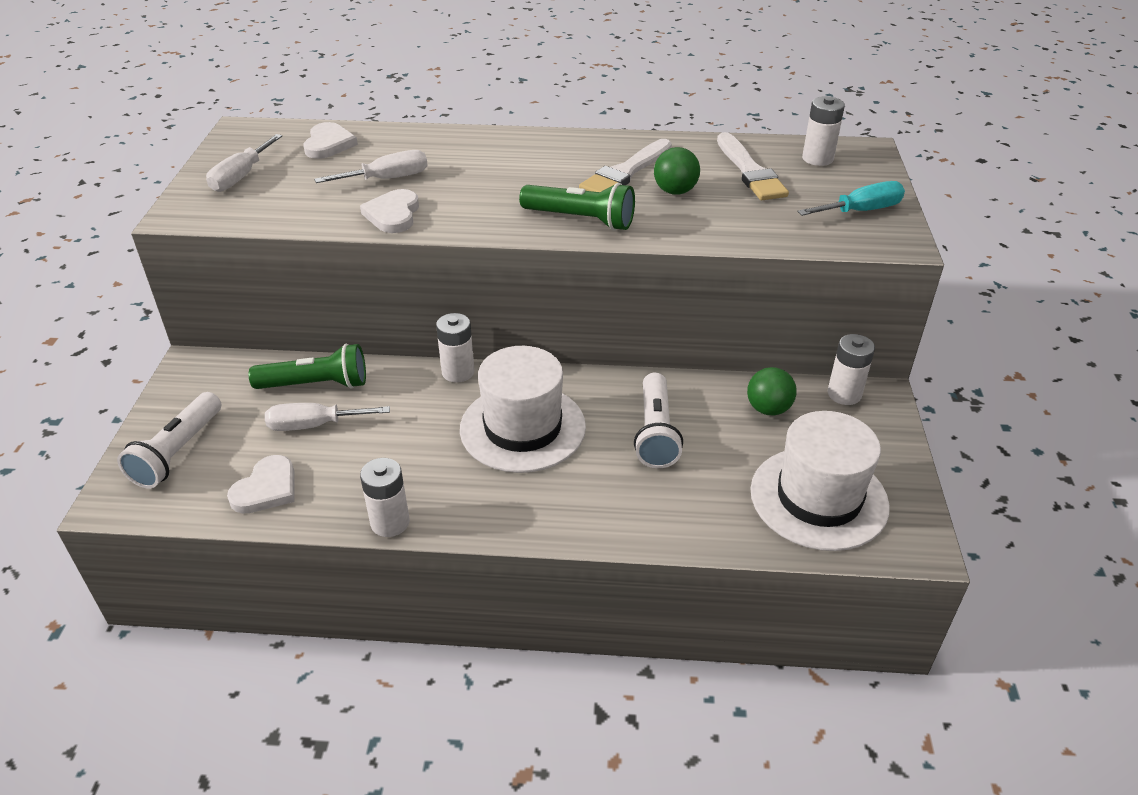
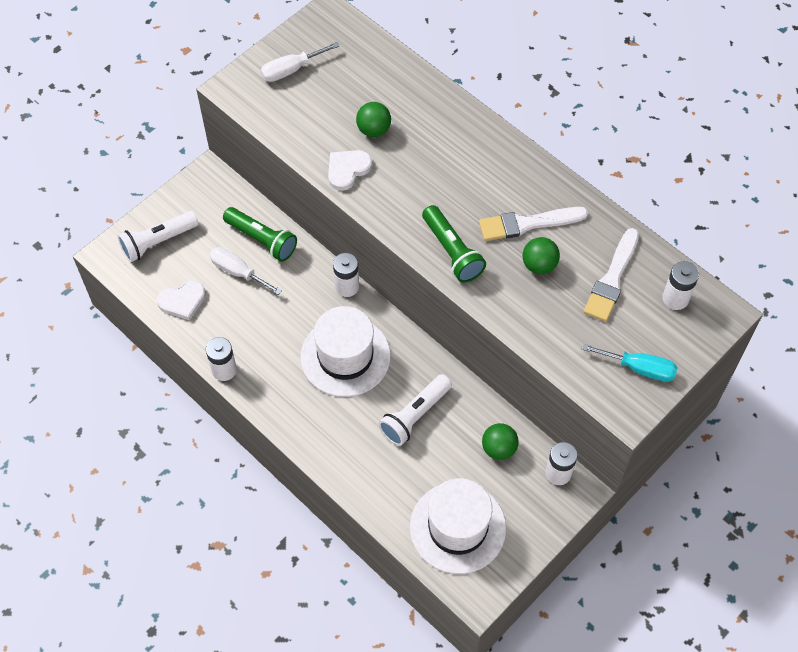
camera: 40 degrees right, 20 degrees up
white heart [303,122,358,159] -> none
white screwdriver [314,150,428,183] -> green ball [356,102,391,137]

